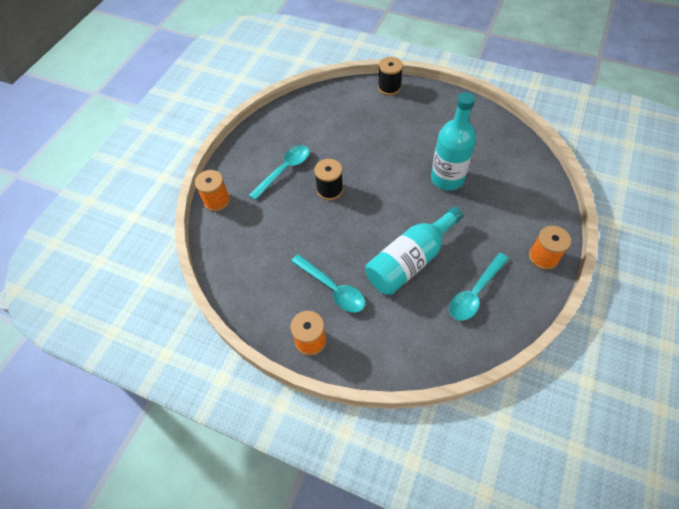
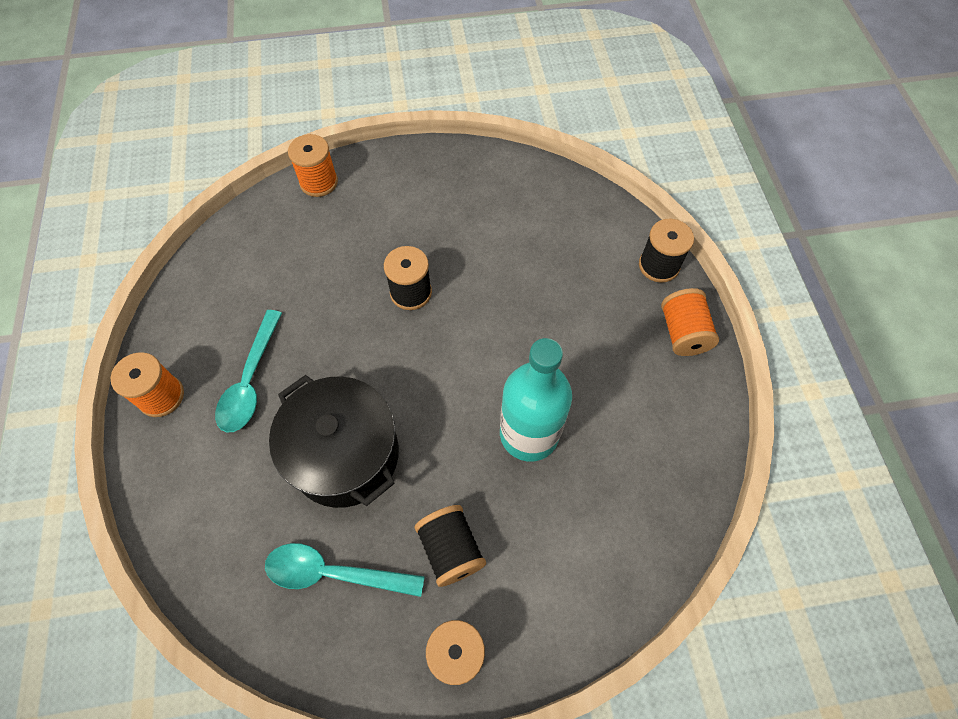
camera: 55 degrees right, 5 degrees up
turquoise spoon [249,145,310,200] -> none
turquoise bottle [365,207,463,295] -> black pot [269,375,399,508]
none -> black spool [415,505,486,587]
none -> orange spool [661,288,719,356]

